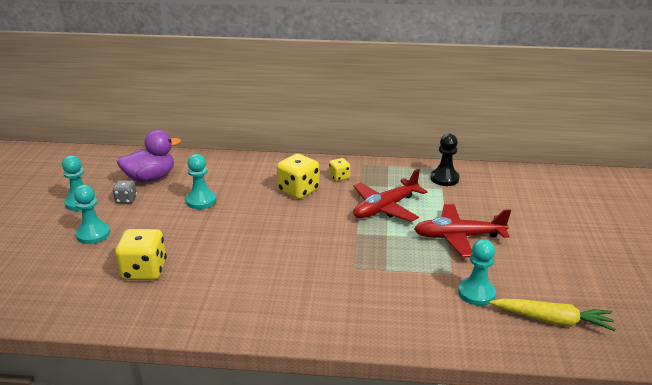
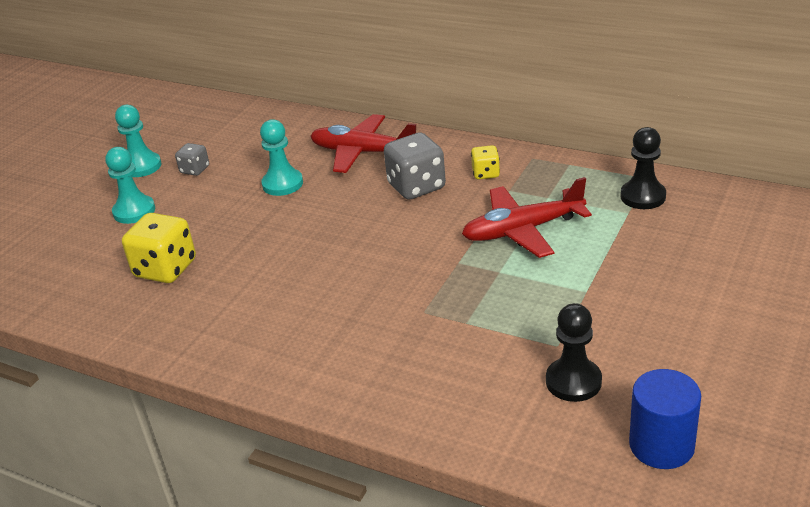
camera: 25 degrees right, 5 degrees up
purple duck [117,130,181,182] -> none
yellow dice [277,154,319,199] -> grey dice [384,132,446,200]
red plane [414,204,511,257] -> red plane moved to [310,114,416,173]
turquoise pawn [458,239,496,306] -> black pawn [546,303,602,402]
yellow carrot [489,298,616,331] -> blue cylinder [629,369,701,469]

